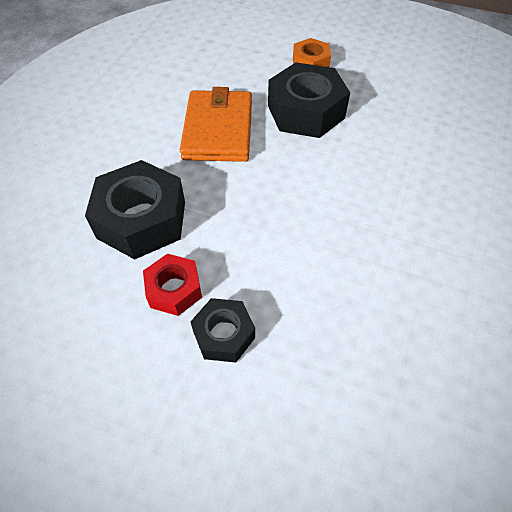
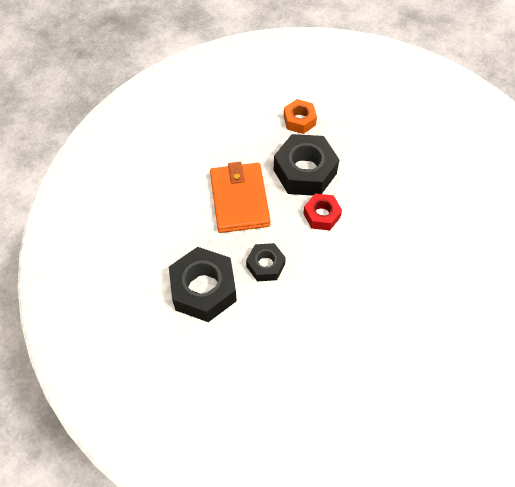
camera: 10 degrees left, 5 degrees up
red nut [143,254,202,316] -> red nut moved to [303,194,342,230]
black nut [190,298,255,362] -> black nut moved to [246,243,286,281]

